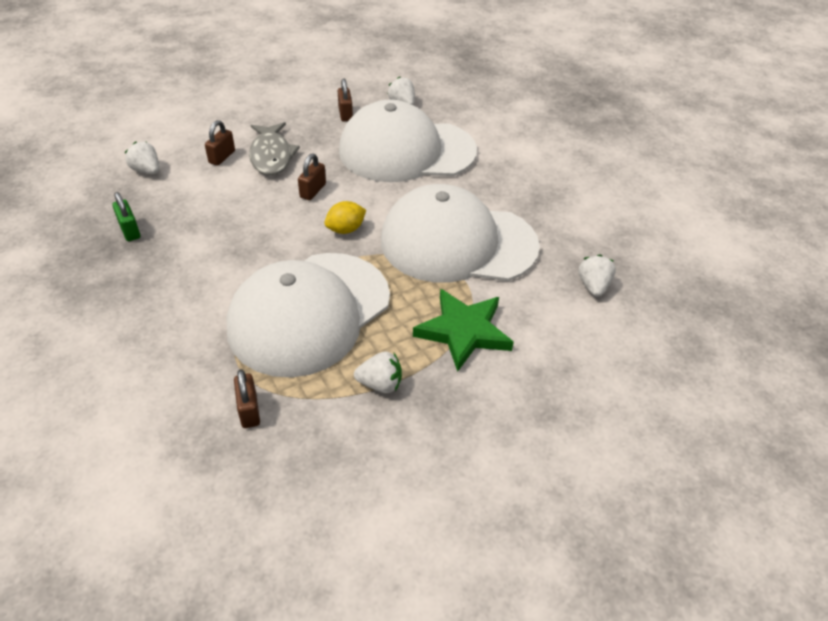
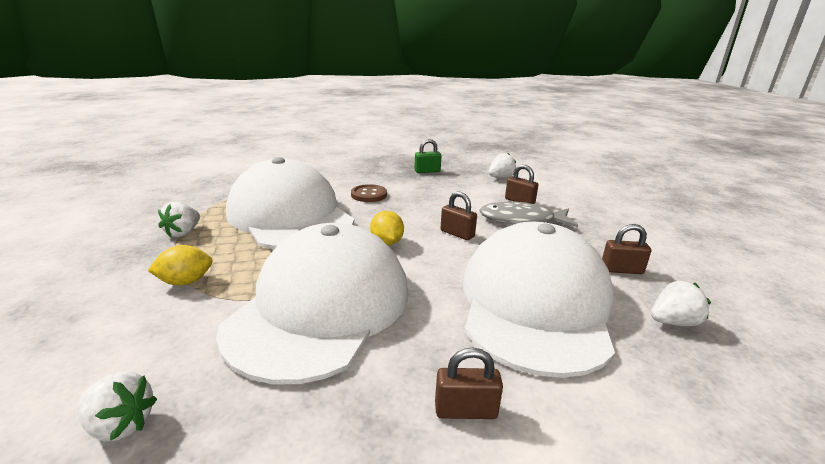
camera: 105 degrees right, 20 degrees down
brown padlock [234,369,260,428] -> brown padlock moved to [435,348,503,419]
green star [413,289,514,372] -> yellow lemon [147,245,213,286]
none -> brown button [351,184,387,202]

